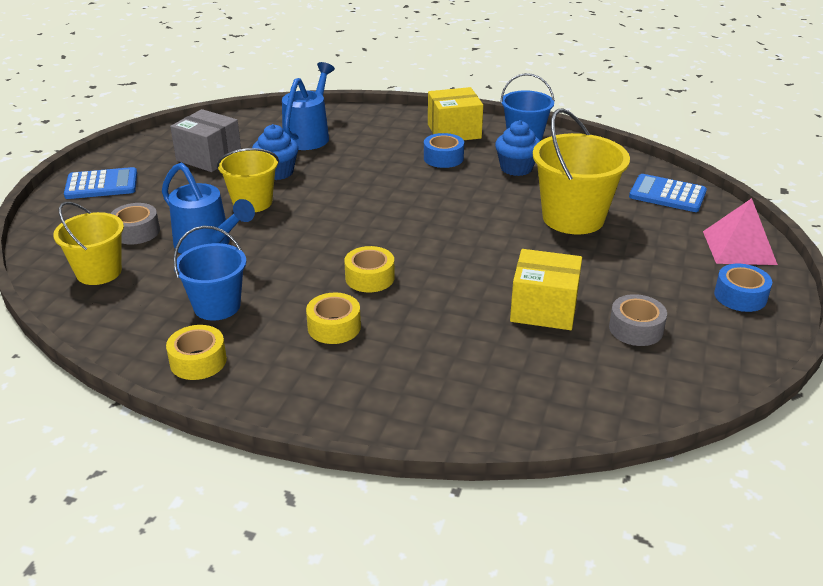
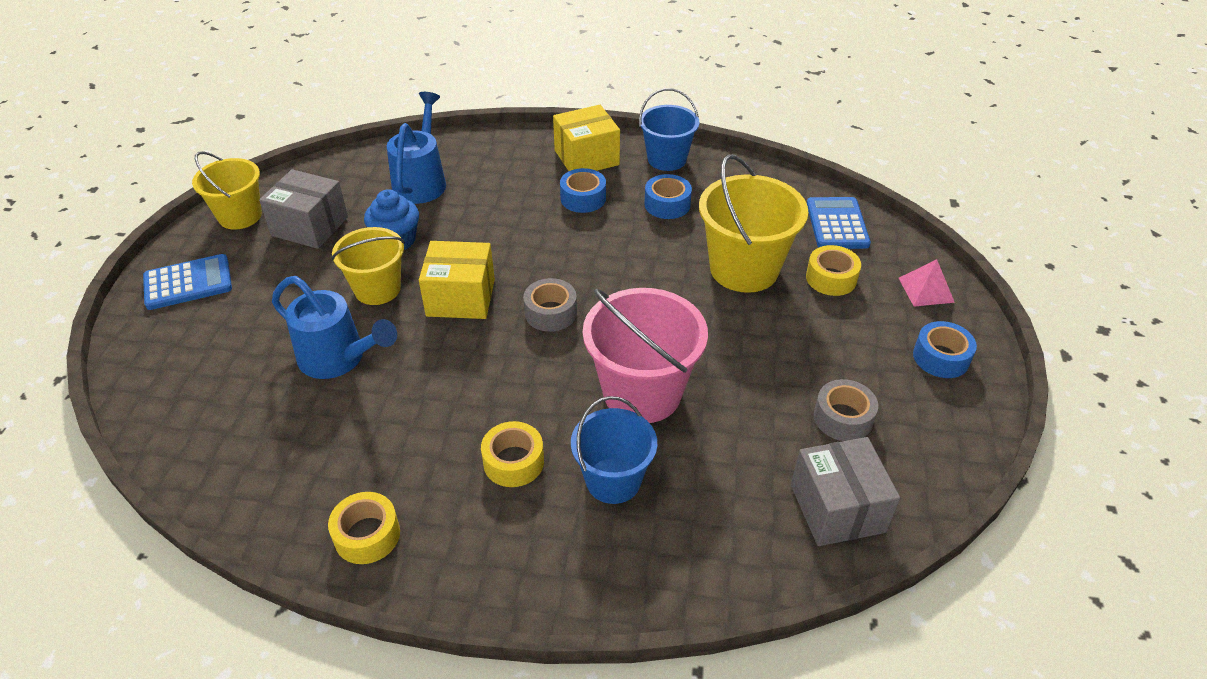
camera: 10 degrees left, 10 degrees up
yellow bucket [53,202,124,285] -> yellow bucket moved to [192,151,262,230]
grey tape [110,203,160,245] -> grey tape moved to [523,278,577,332]
blue bucket [173,226,246,320] -> blue bucket moved to [571,396,657,504]
yellow tape [344,246,395,292] -> yellow tape moved to [806,245,861,296]
blue cupcake [495,120,540,176] -> blue tape [644,174,692,219]
yellow box [510,249,582,330] -> yellow box moved to [419,241,495,319]
blue calculator [629,174,707,212] -> blue calculator turned 75 degrees clockwise [807,197,871,249]
pink pyramid [703,198,778,265] -> pink pyramid [899,259,955,307], size x0.66
none -> pink bucket [583,288,708,423]
none -> grey box [791,437,900,546]

